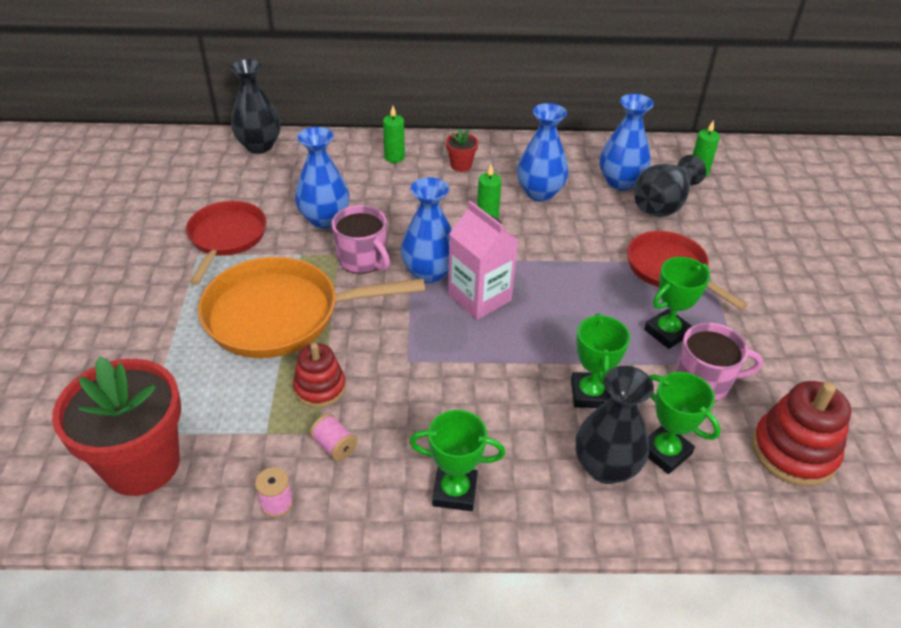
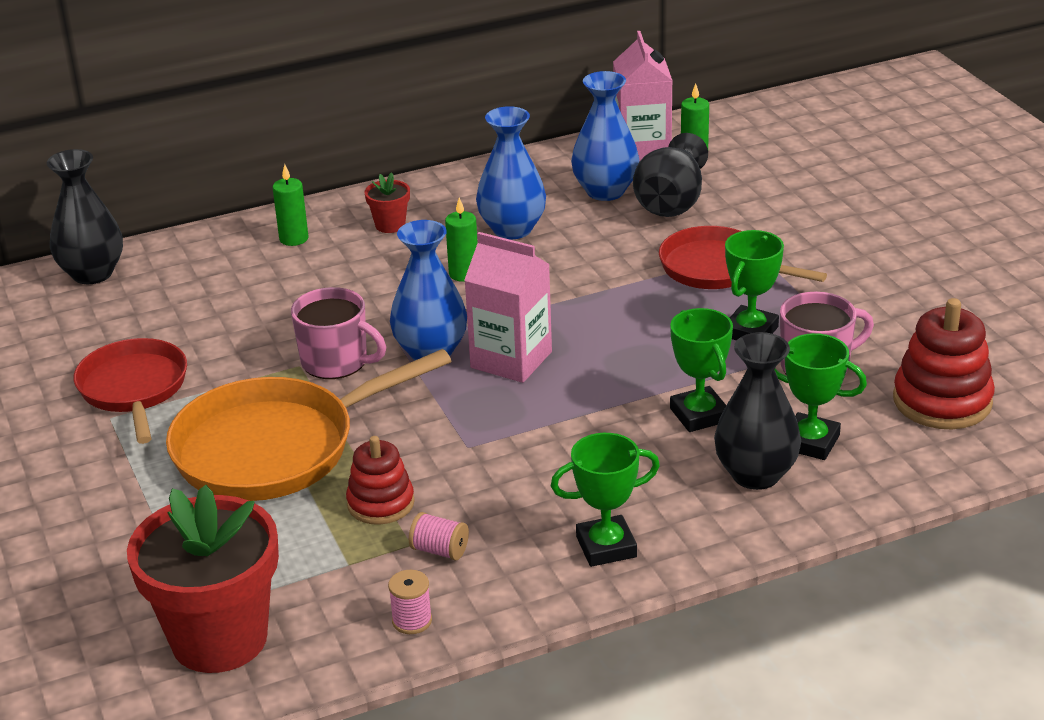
camera: 20 degrees left, 10 degrees down
blue vase [295,127,349,228] -> none
none -> pink carton [613,31,673,162]

